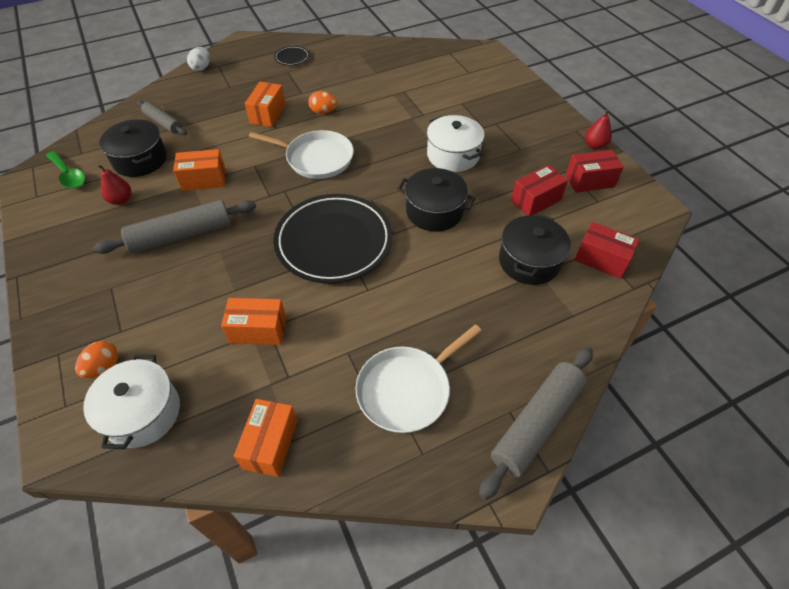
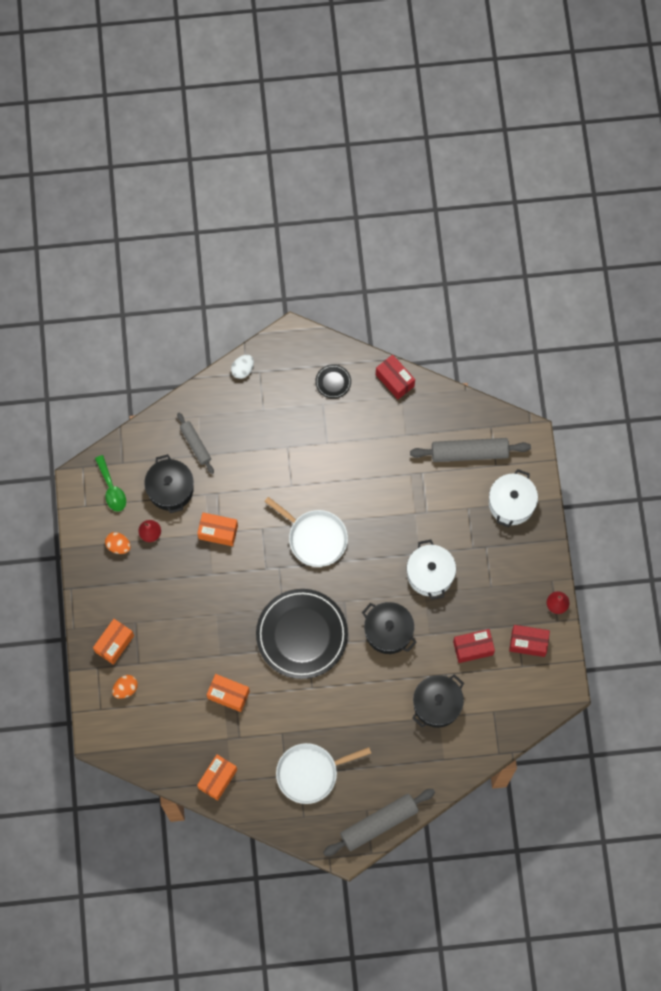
camera: 20 degrees right, 20 degrees up
white pot [83,354,180,449] -> white pot moved to [489,469,538,527]
grey rolling pin [93,200,256,254] -> grey rolling pin moved to [410,438,531,462]
orange box [245,82,286,127] -> orange box moved to [93,619,134,665]
orange egg [308,91,337,114] -> orange egg moved to [105,532,131,554]
red box [575,222,639,279] -> red box moved to [376,355,415,399]

